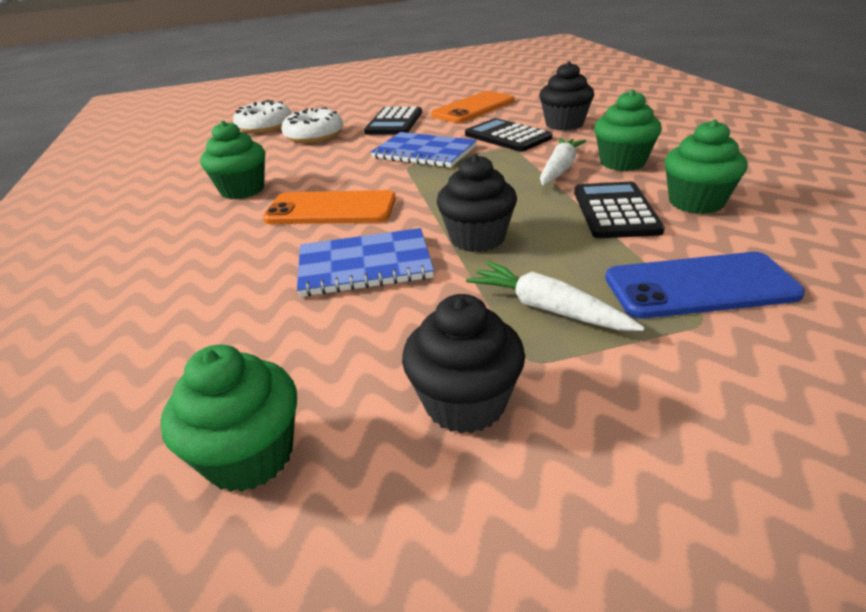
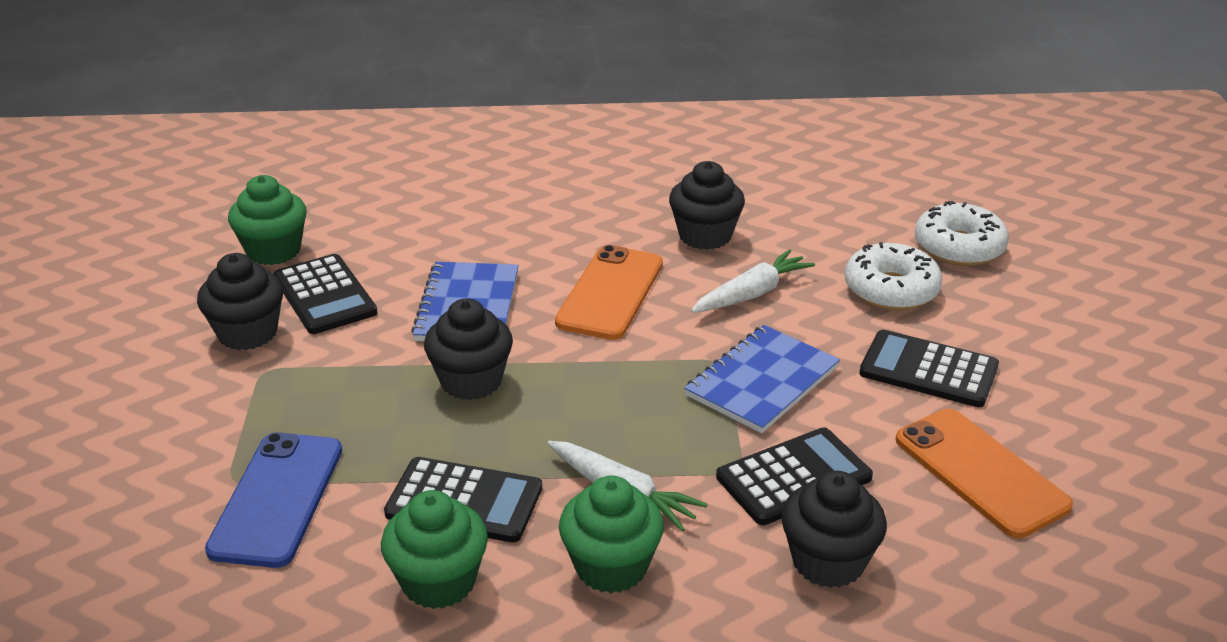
camera: 100 degrees right, 0 degrees up
green cupcake [200,121,265,199] -> black cupcake [669,161,745,250]
white carrot [466,261,645,331] -> white carrot moved to [691,249,815,313]
none -> black calculator [274,254,377,334]

